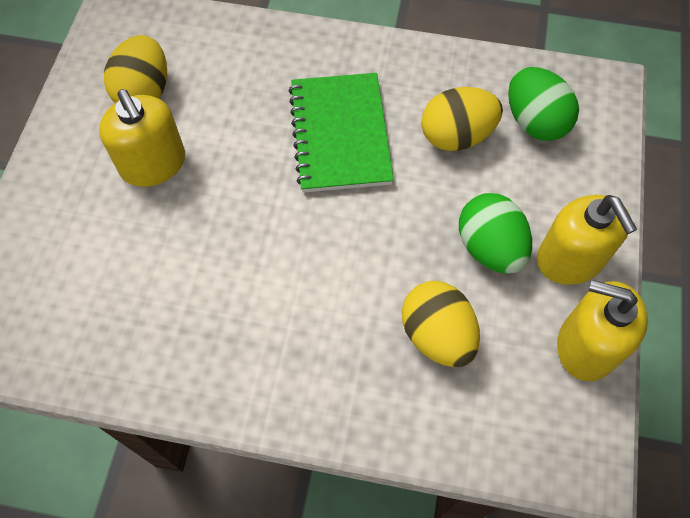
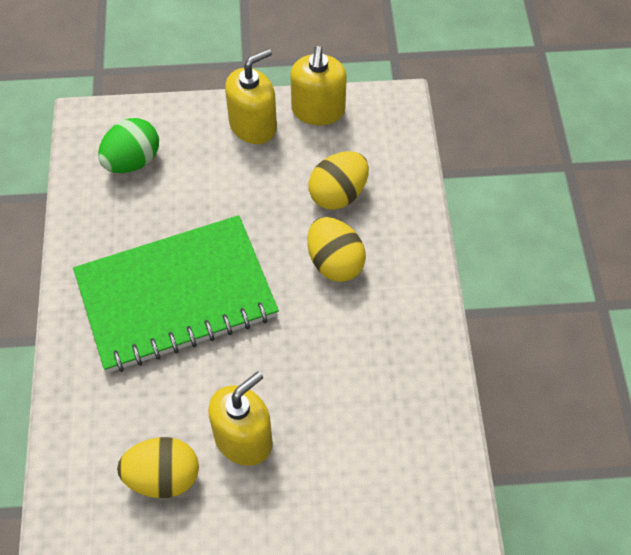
camera: 105 degrees left, 5 degrees down
green notebook [289,73,394,193] -> green notebook [73,215,279,373], size x1.51
yellow egg [421,87,503,151] -> yellow egg moved to [307,217,366,282]
green egg [459,193,532,274] -> none

